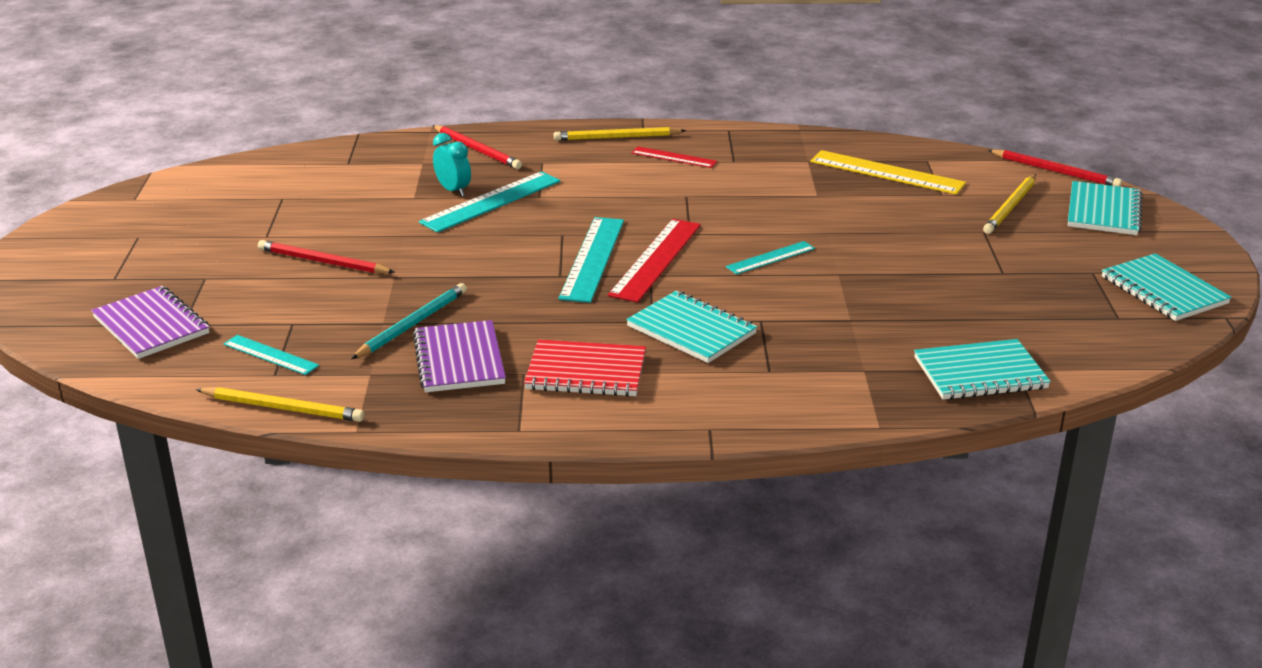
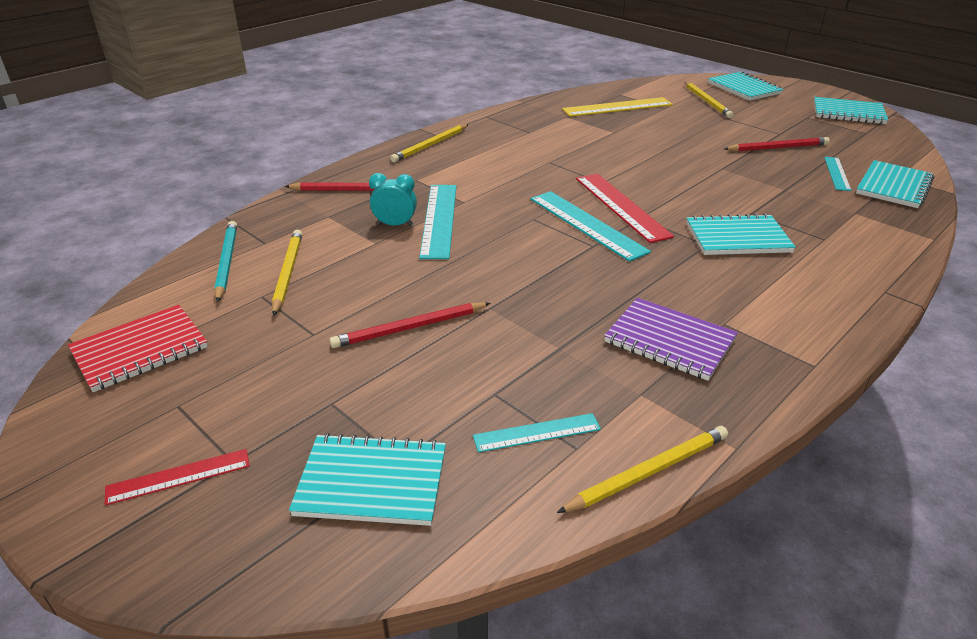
camera: 45 degrees left, 5 degrees up
purple notebook [91,286,210,359] -> turquoise notebook [289,433,446,526]
turquoise pencil [351,283,467,359] -> turquoise pencil moved to [214,221,237,302]
red notebook [524,339,646,397] -> red notebook moved to [68,305,208,392]
red ruler [631,146,717,168] -> red ruler moved to [105,449,250,506]
turquoise ruler [726,241,815,274] -> turquoise ruler moved to [824,157,851,191]
red pencil [988,149,1122,187] -> red pencil moved to [724,137,830,152]
none -> yellow pencil [272,230,302,316]

